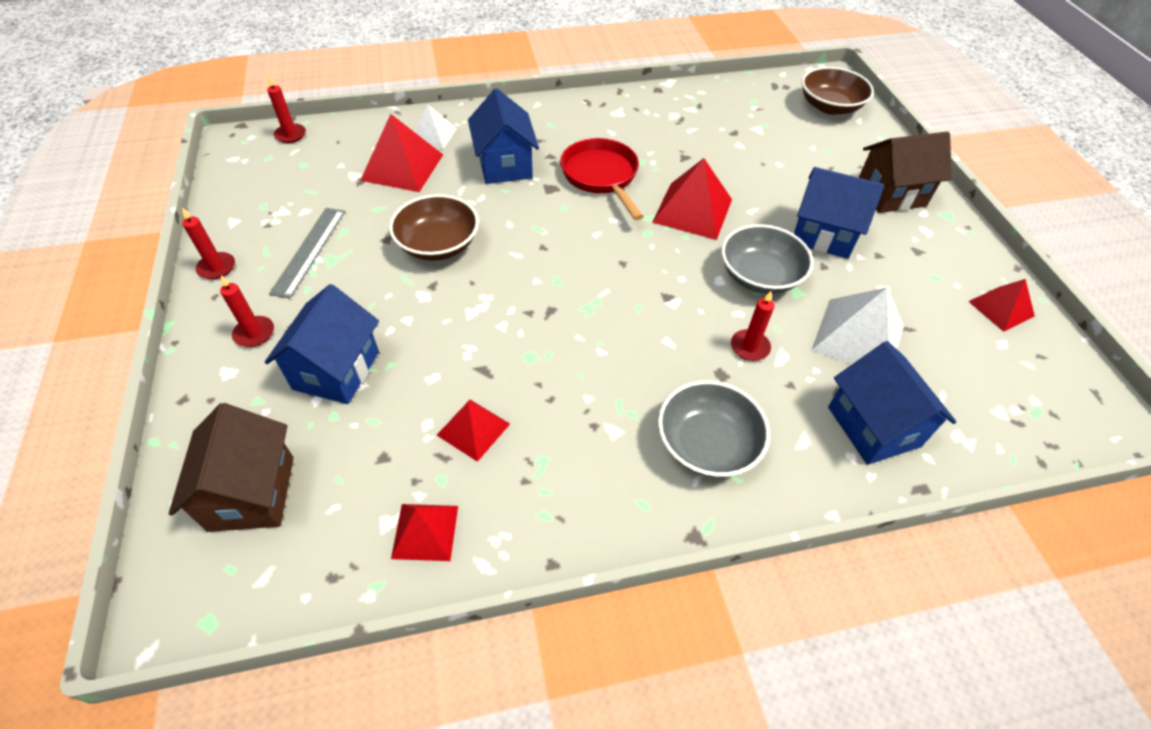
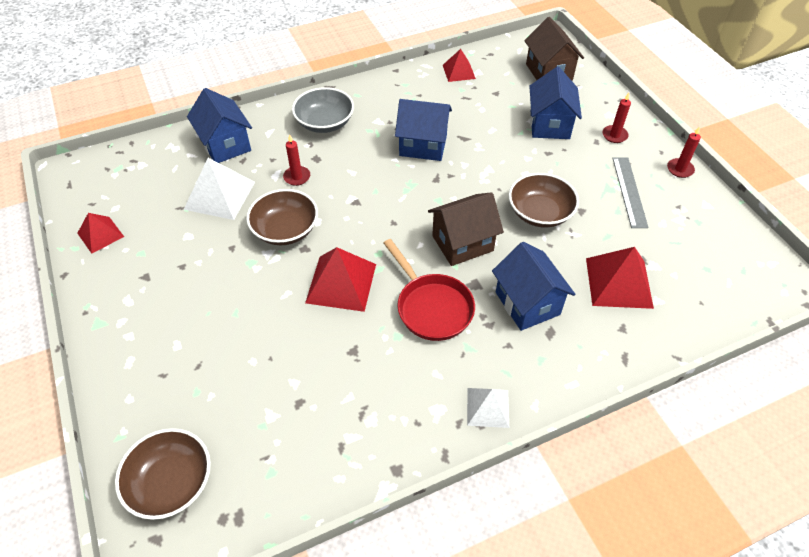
camera: 170 degrees right, 0 degrees up
red candle [267,76,306,143] -> none
white pyramid [415,104,457,149] -> white pyramid moved to [467,388,509,428]
red pyramid [437,400,510,462] -> none
grey bowl [721,224,813,294] -> brown bowl [246,189,318,245]
blue house [794,167,884,259] -> blue house moved to [395,99,452,161]
brown house [859,132,952,213] -> brown house moved to [428,192,504,266]

